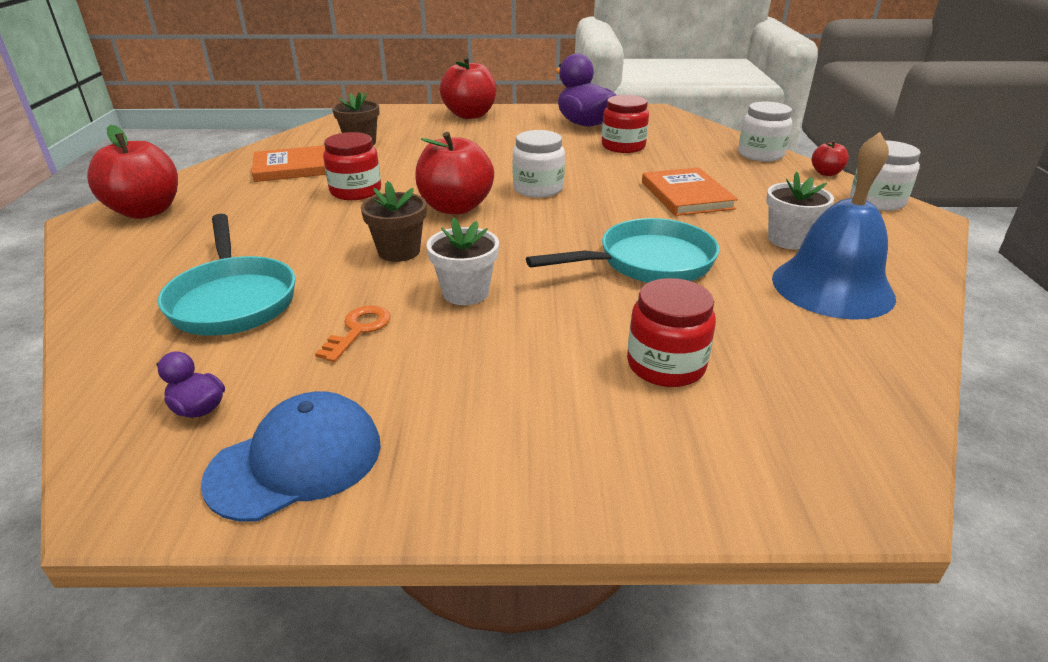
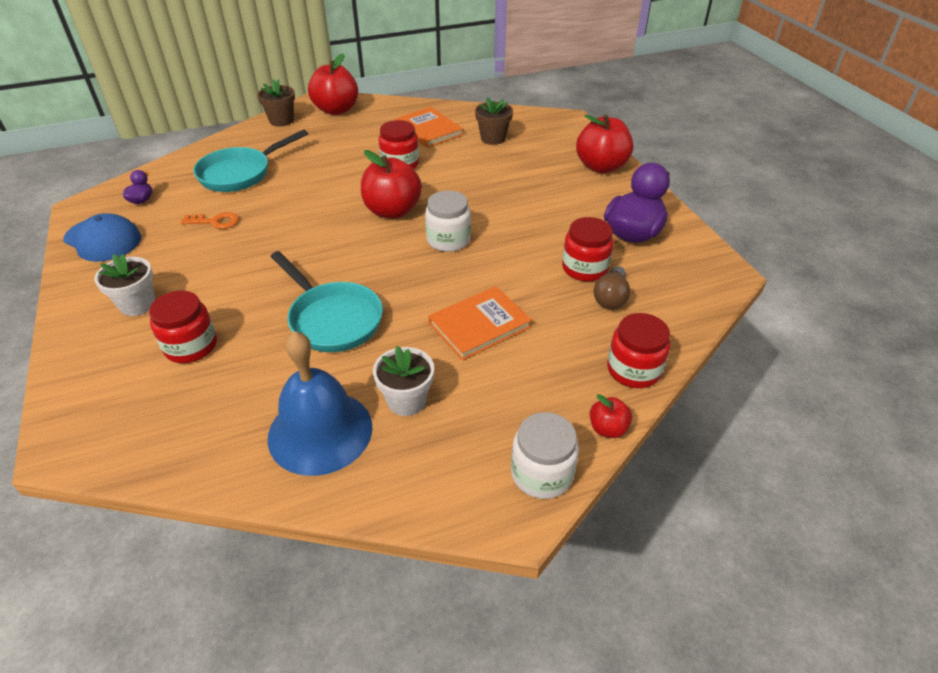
camera: 70 degrees right, 10 degrees up
brown flower pot [361,181,426,262] -> brown flower pot moved to [257,79,295,127]
white flower pot [426,218,499,305] -> white flower pot moved to [94,254,155,316]
white jar [738,102,792,162] -> red jar [607,313,670,388]
none -> brown light bulb [593,266,630,309]

